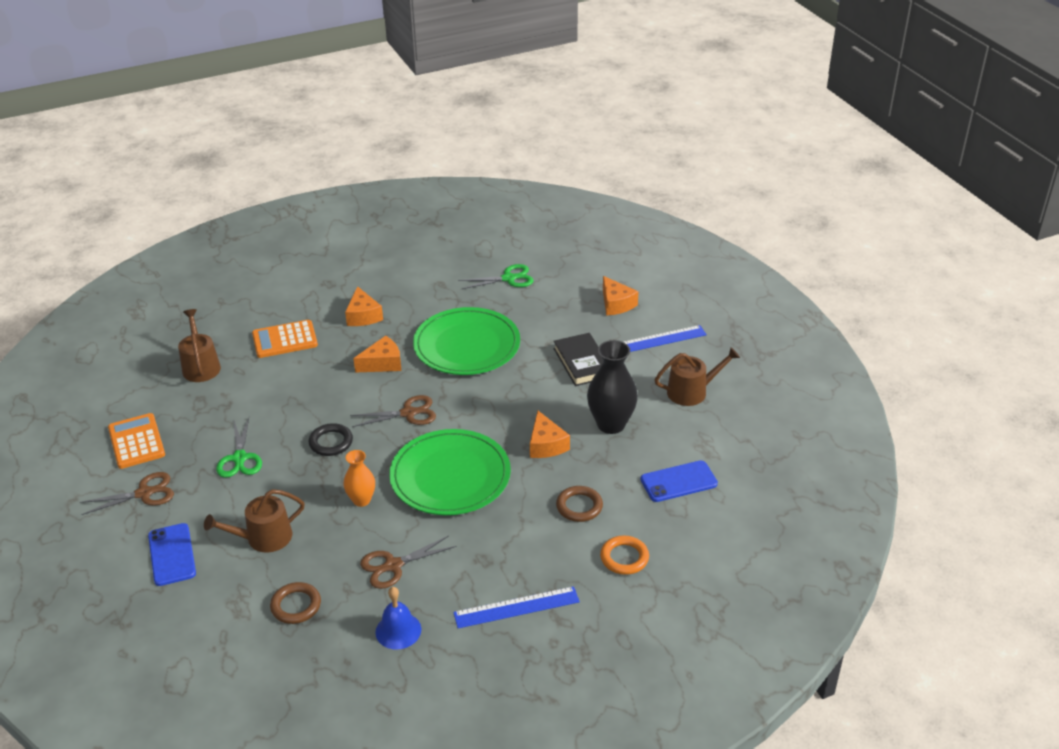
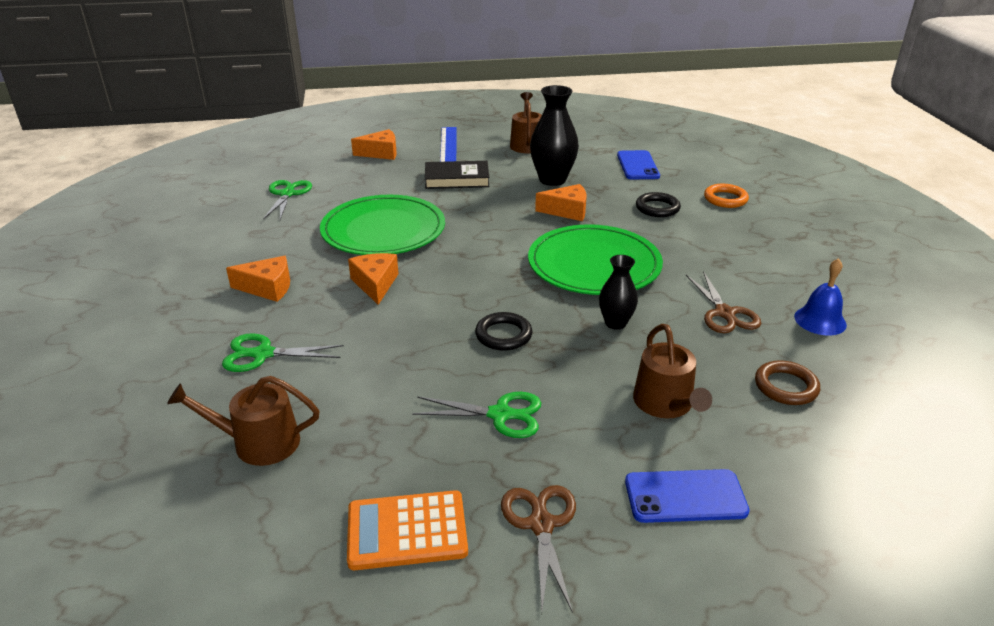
camera: 75 degrees left, 5 degrees down
orange calculator [252,320,318,358] -> green scissors [222,333,344,372]
orange vase [343,450,375,507] -> black vase [599,255,638,330]
brown scissors [350,395,436,427] -> none
blue ruler [453,586,580,628] -> none
brown ring [556,486,603,522] -> black ring [636,192,681,217]

